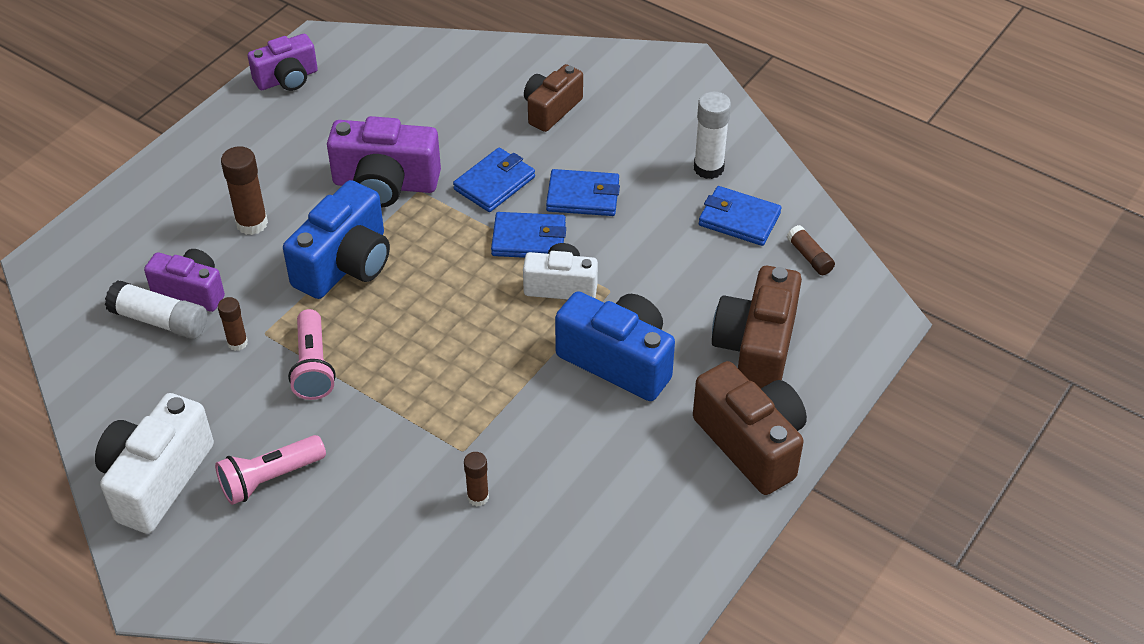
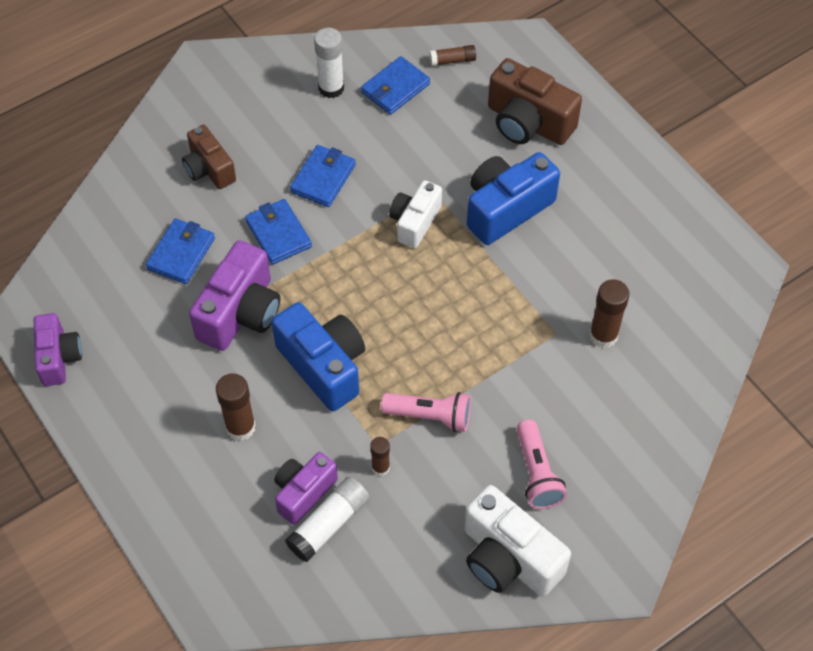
camera: 70 degrees left, 10 degrees up
brown glue stick [464,452,489,506] -> brown glue stick [589,279,629,348], size x1.66
blue wallet [491,212,566,258] -> blue wallet moved to [146,219,215,284]
brown camera [693,361,807,495] -> none

